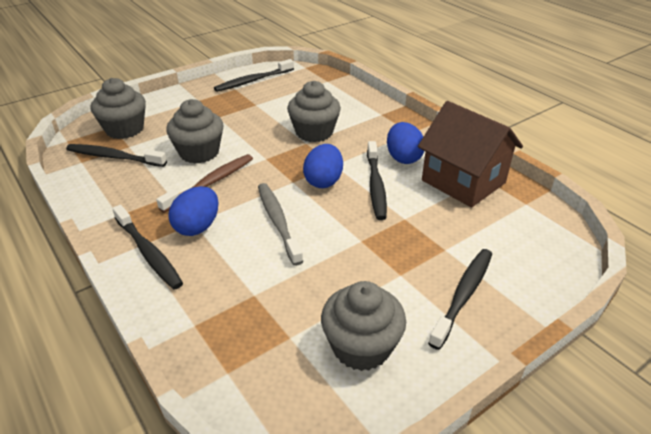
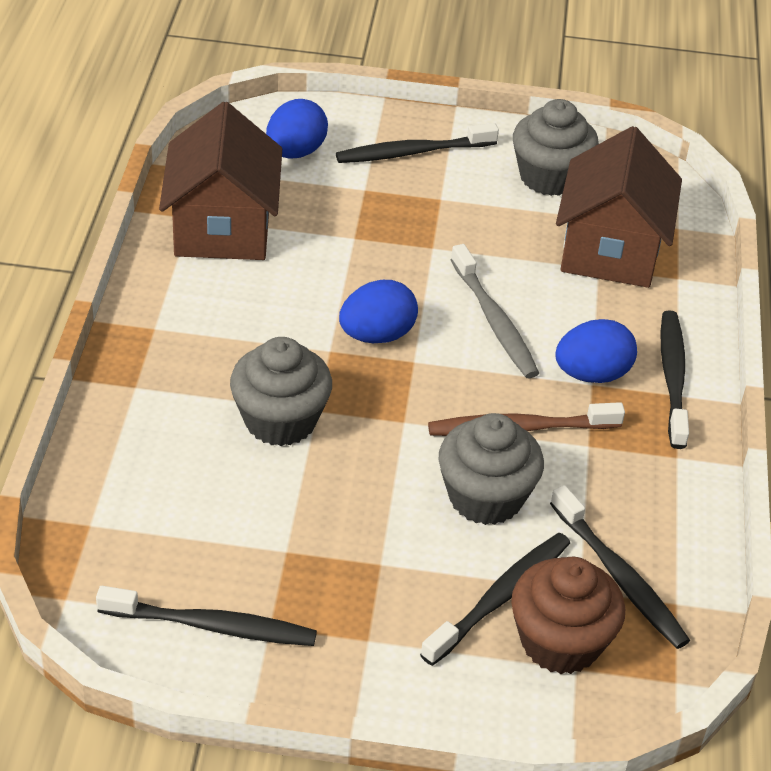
camera: 140 degrees left, 5 degrees up
grey cupcake [91,78,146,139] -> brown cupcake [511,557,625,674]
grey toothbrush [258,183,303,266] -> grey toothbrush turned 45 degrees counterclockwise [451,244,539,378]
black toothbrush [367,141,387,220] -> black toothbrush moved to [420,533,570,666]
blue egg [387,122,424,164] -> blue egg moved to [266,99,328,159]
none -> brown house [556,126,682,288]

